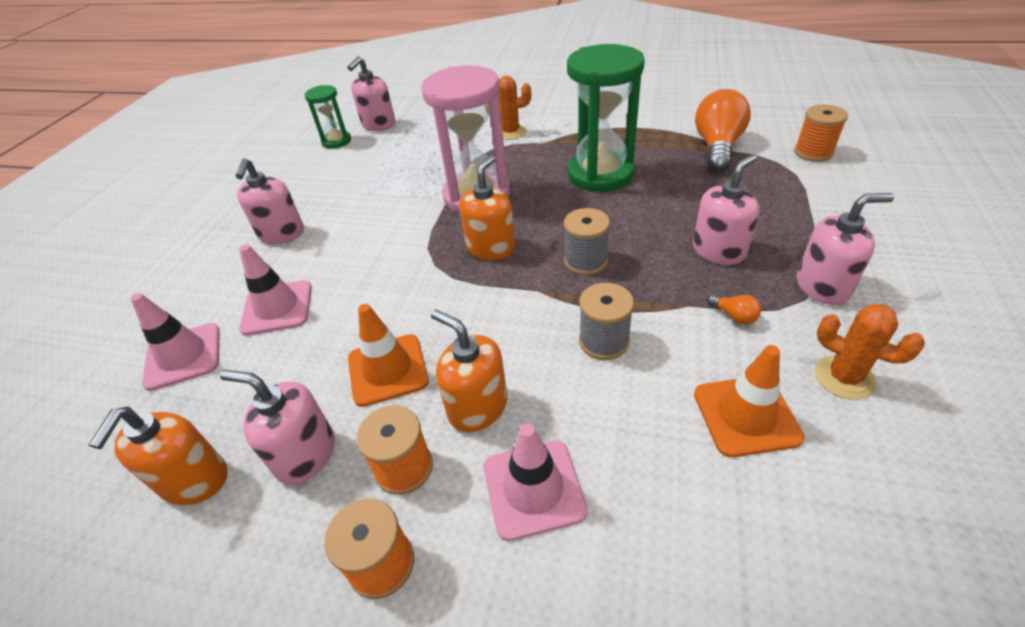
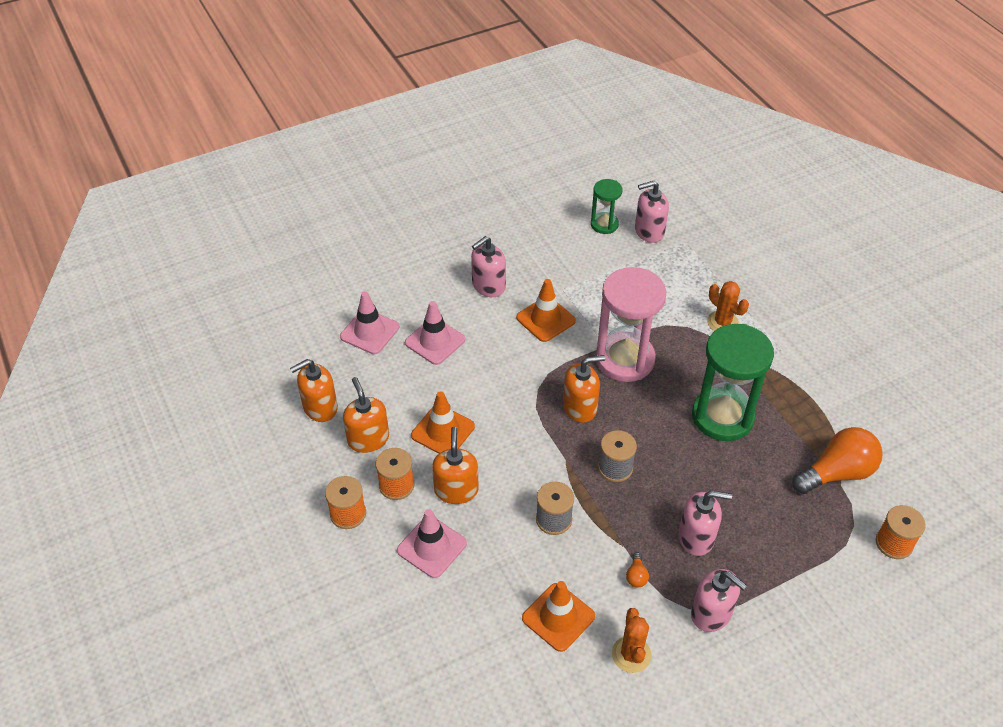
camera: 45 degrees right, 5 degrees up
pink soap dispenser [220,370,335,485] -> orange soap dispenser [343,377,389,453]
none -> orange traffic cone [516,279,576,342]

